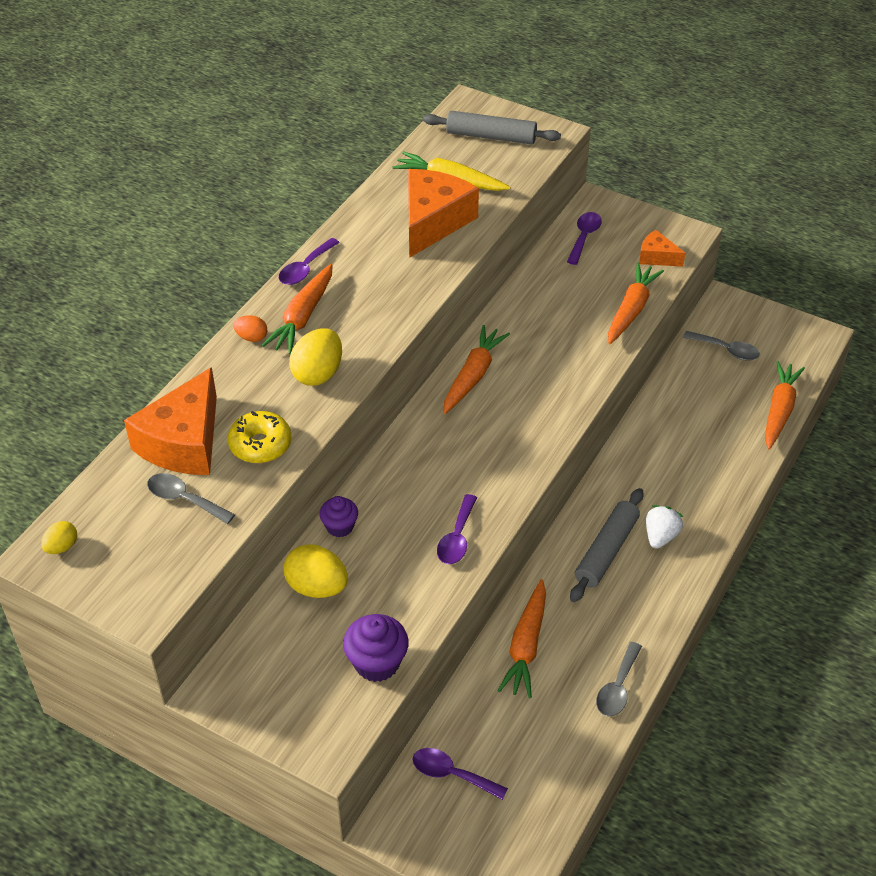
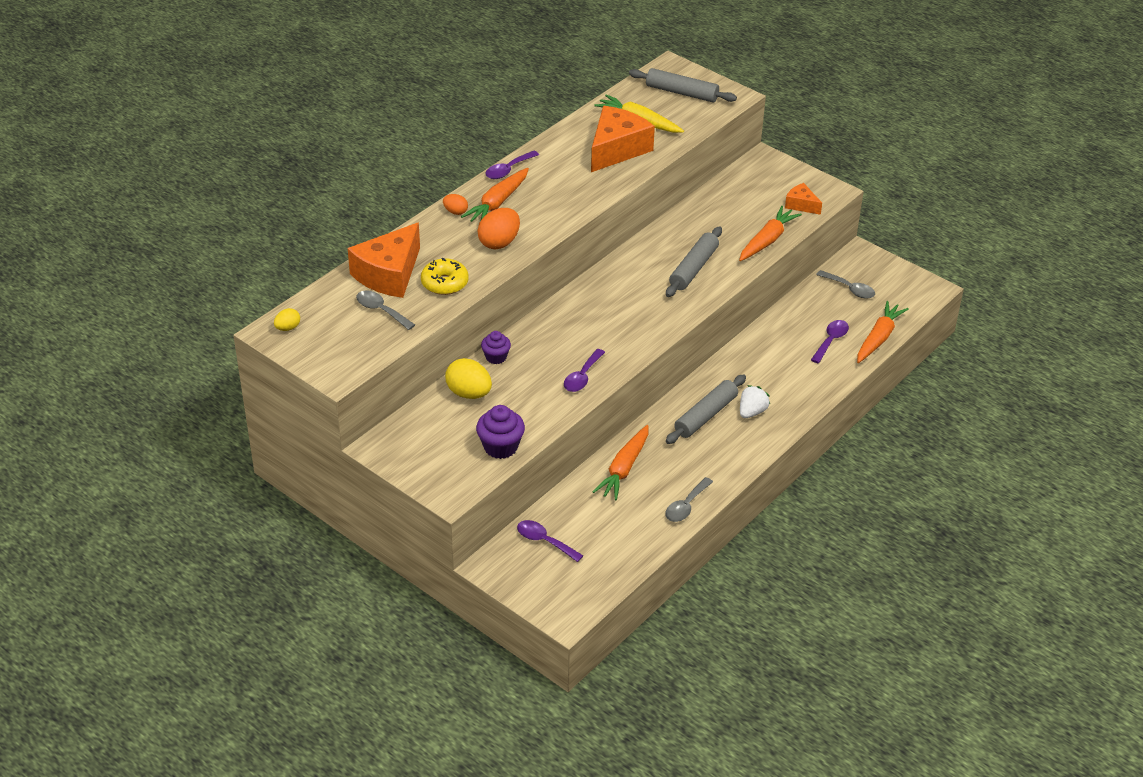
camera: 10 degrees right, 5 degrees down
yellow egg [289,328,342,386] -> orange egg [477,208,520,249]
orange carrot [443,325,510,414] -> none
purple spoon [567,212,602,265] -> purple spoon moved to [811,320,849,363]
none -> grey rolling pin [666,227,722,297]

